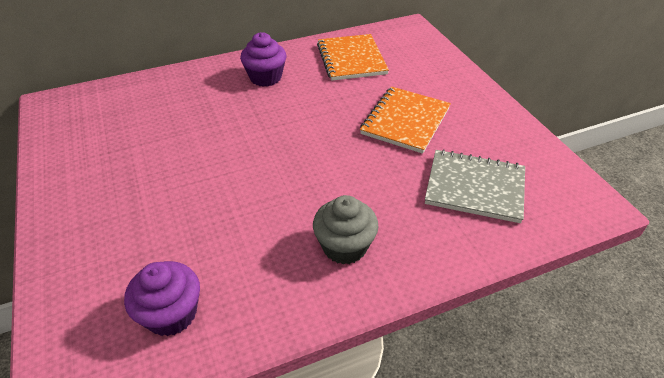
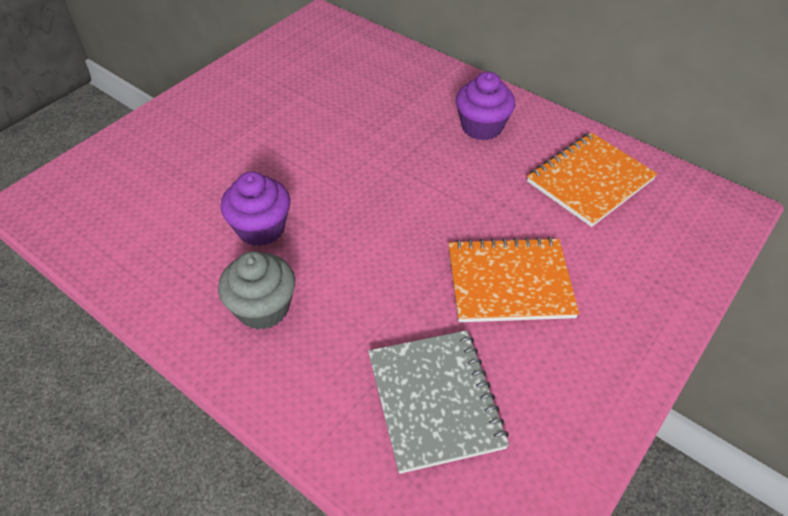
camera: 60 degrees right, 5 degrees up
purple cupcake [124,261,200,336] -> purple cupcake moved to [221,171,290,246]

